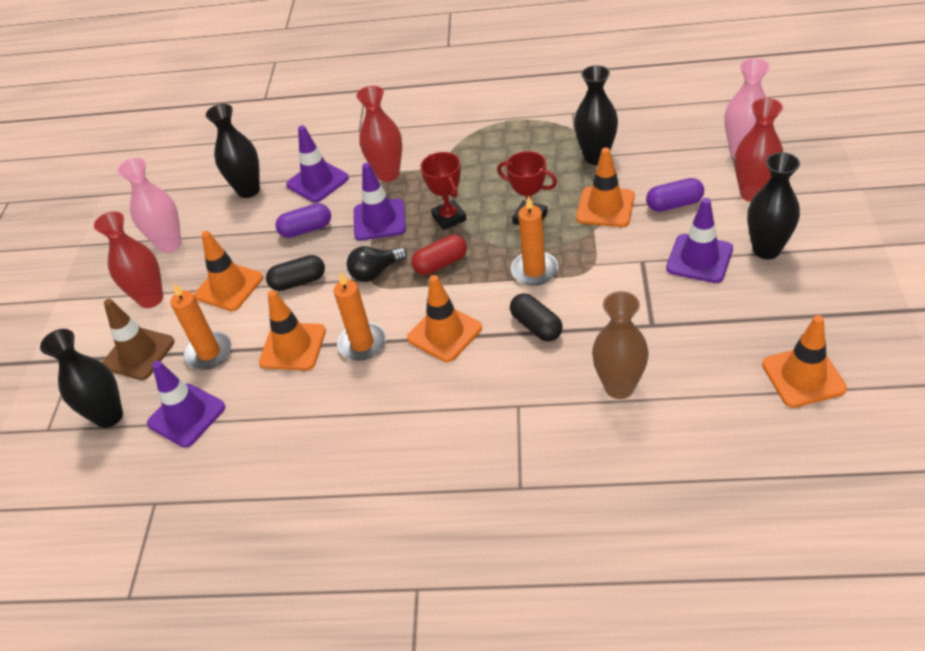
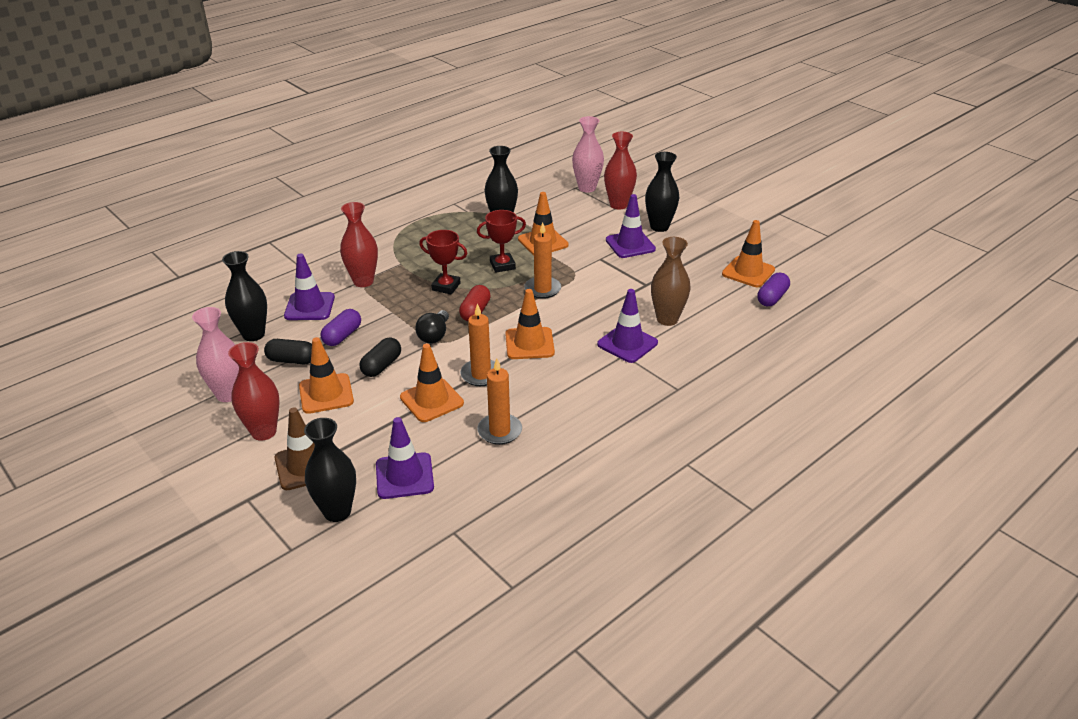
camera: 50 degrees left, 10 degrees down
orange candle [170,284,232,369] -> orange candle moved to [477,359,522,445]
purple traffic cone [354,163,406,240] -> purple traffic cone moved to [597,289,658,363]
black capsule [510,293,563,341] -> black capsule moved to [264,339,312,365]
purple capsule [646,178,704,212] -> purple capsule moved to [757,273,790,306]

